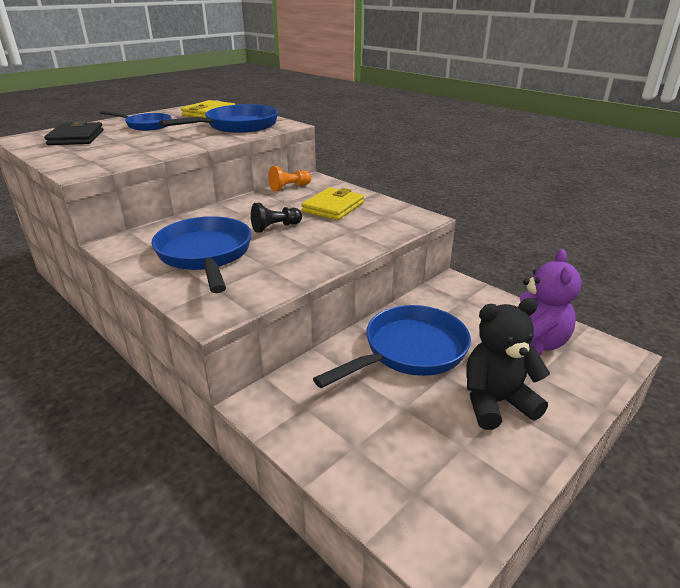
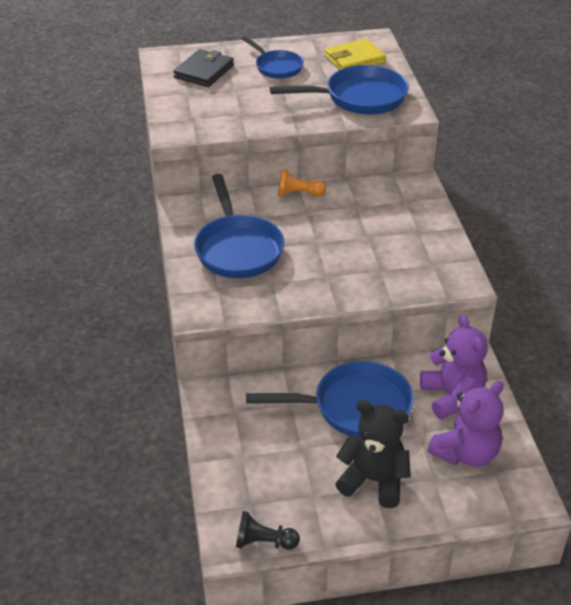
camera: 35 degrees right, 10 degrees up
blue pan [151,216,252,293] -> blue pan turned 150 degrees clockwise [194,174,284,278]
black pawn [251,203,302,233] -> black pawn moved to [236,511,300,550]
orange pawn [268,166,311,191] -> orange pawn moved to [278,168,326,197]
yellow wallet [301,188,364,220] -> none
none -> purple teddy bear [420,314,488,419]

